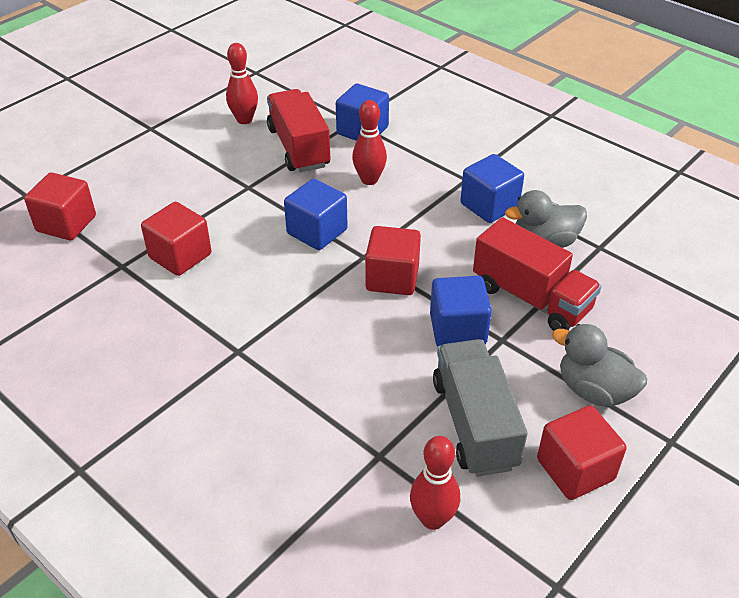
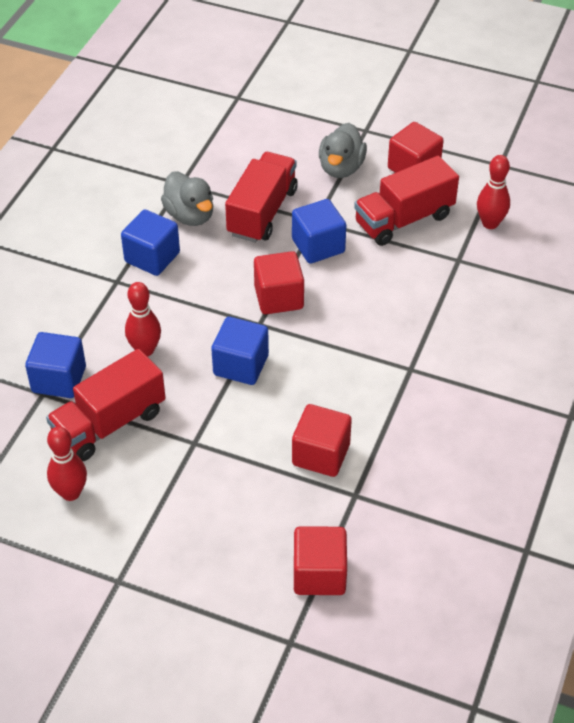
camera: 110 degrees left, 5 degrees up
grey truck [433,339,528,477] -> red truck [354,156,459,246]

